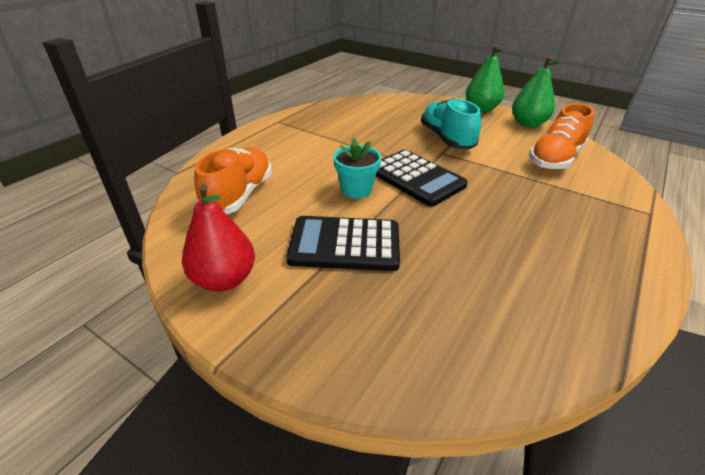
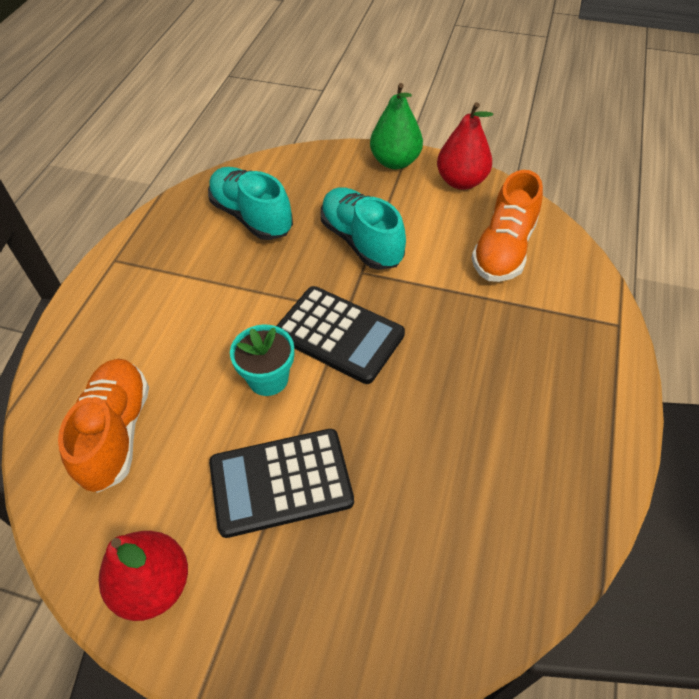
camera: 15 degrees left, 15 degrees up
green pear [512,56,562,128] -> red pear [437,102,493,190]
none -> turquoise shoe [208,167,293,240]

